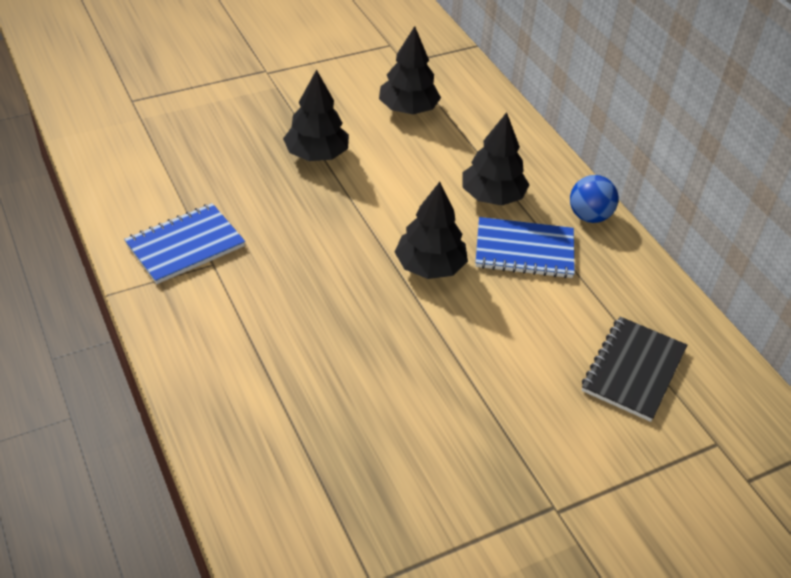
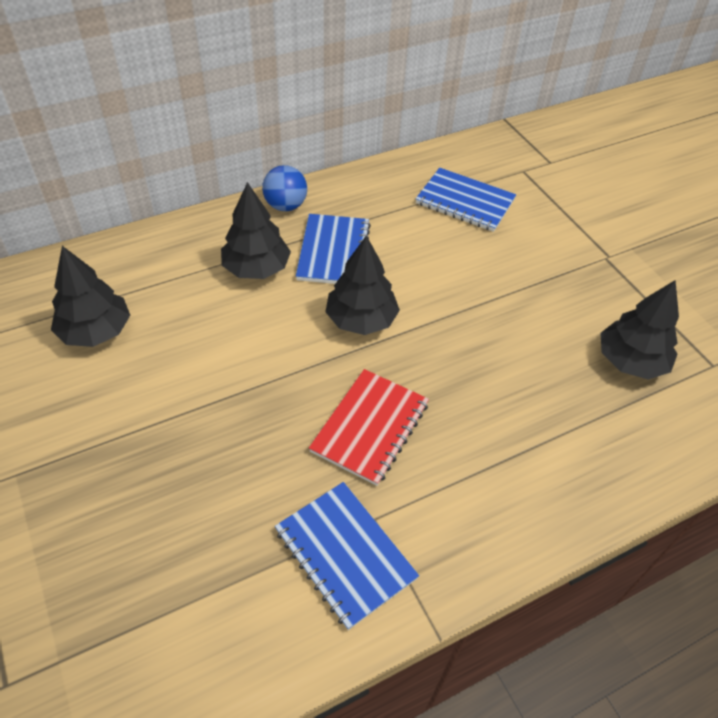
camera: 90 degrees left, 5 degrees up
black tree [283,69,349,161] -> black tree moved to [600,280,679,379]
black notebook [582,316,687,422] -> blue notebook [416,168,516,232]
none -> red notebook [309,369,429,486]

